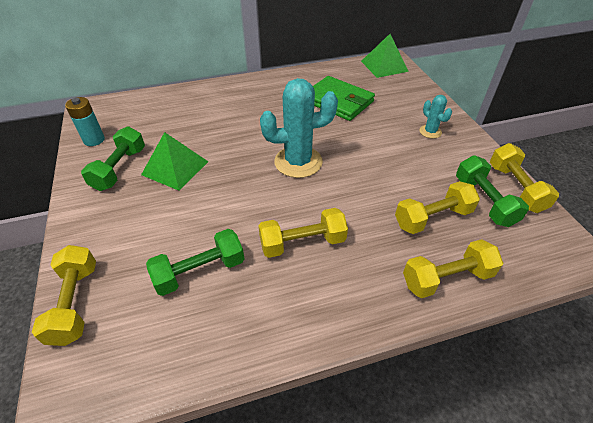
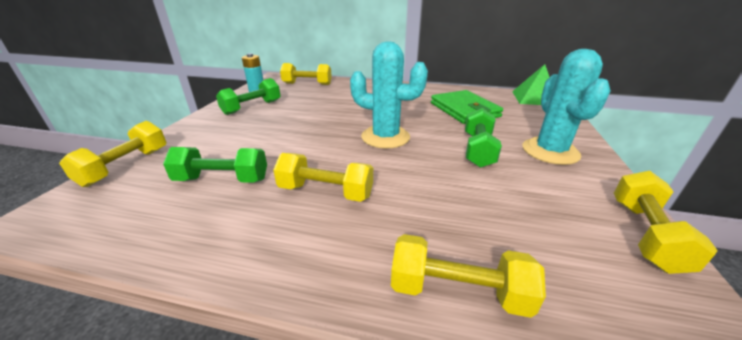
camera: 30 degrees right, 15 degrees down
green pyramid [141,132,208,191] -> none
yellow dumbbell [395,181,480,234] -> yellow dumbbell moved to [280,63,332,85]
turquoise cactus [419,95,452,138] -> turquoise cactus [523,49,611,165], size x2.01
green dumbbell [456,155,529,227] -> green dumbbell moved to [465,108,502,168]

